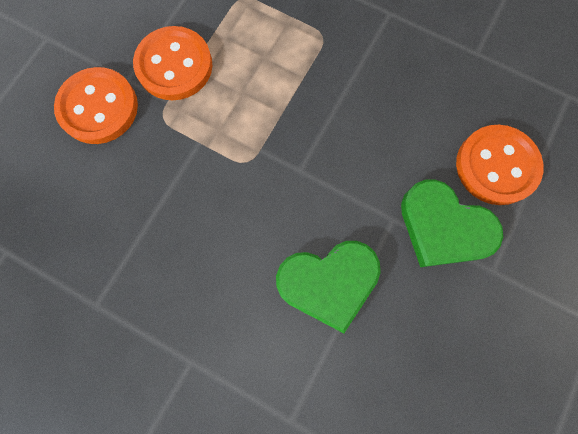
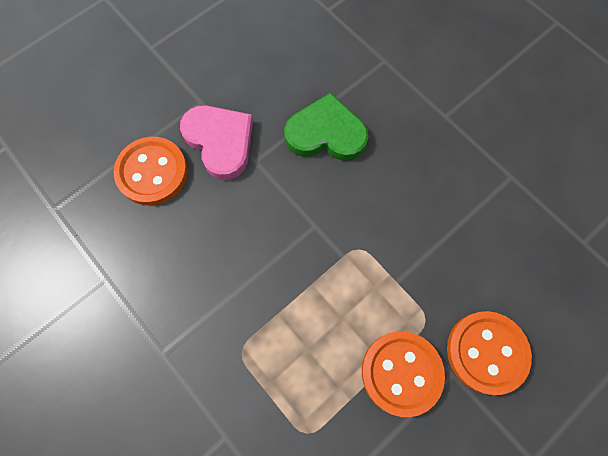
camera: 160 degrees left, 5 degrees down
green heart [401,179,503,267] -> pink heart [180,105,253,180]

